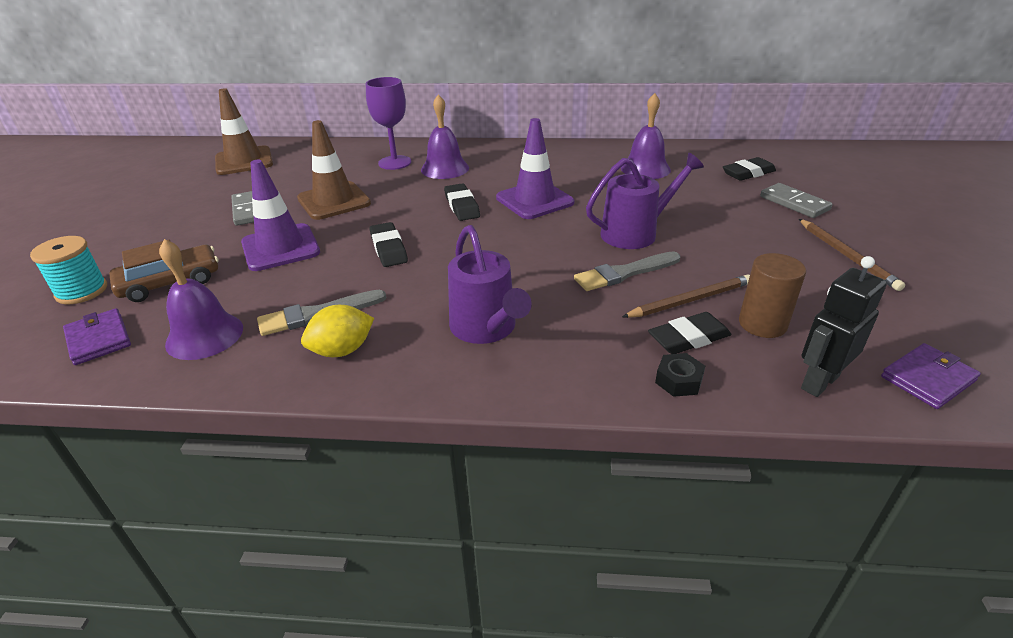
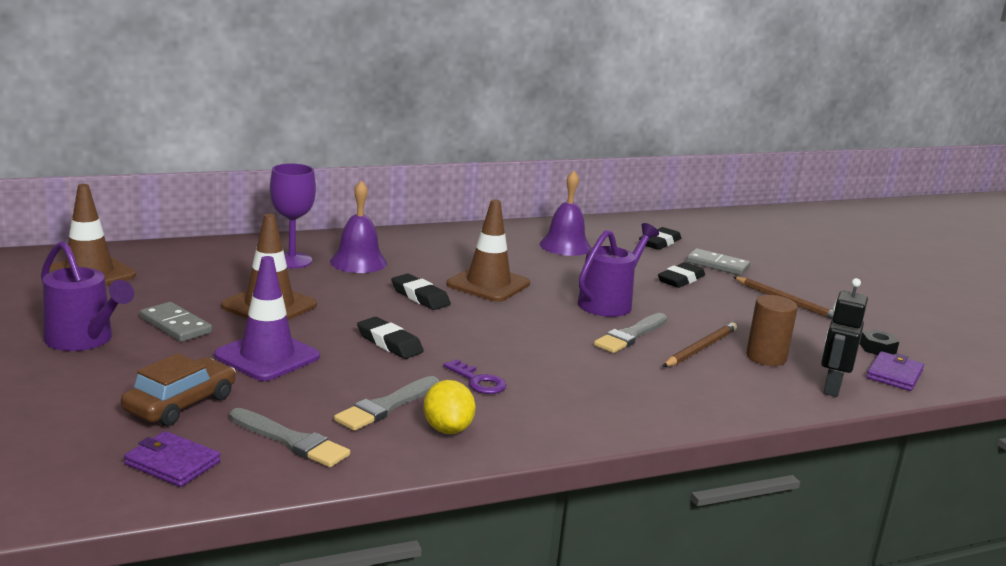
camera: 30 degrees left, 15 degrees down
turquoise spool [30,236,107,304] -> none
purple bell [159,239,243,360] -> grey brush [230,408,350,467]
yellow lemon [301,305,374,357] -> yellow lemon turned 45 degrees counterclockwise [423,380,476,434]
purple watering can [448,225,532,344] -> purple watering can moved to [41,241,134,351]
purple traffic cone [496,118,574,219] -> brown traffic cone [447,199,530,302]
black eraser [648,312,731,354] -> black eraser moved to [658,262,705,288]
black nut [655,353,705,397] -> black nut moved to [860,329,899,355]
none -> purple key [443,359,506,394]

